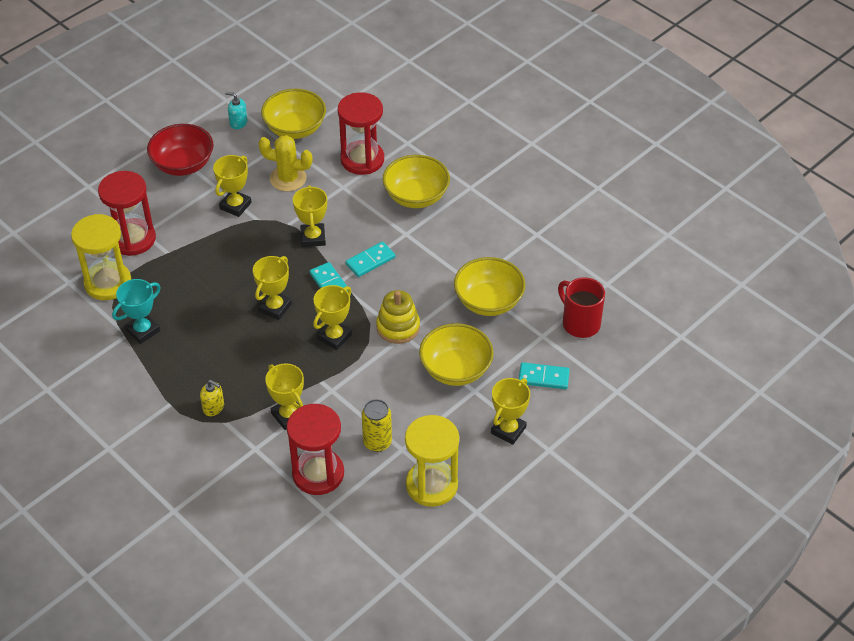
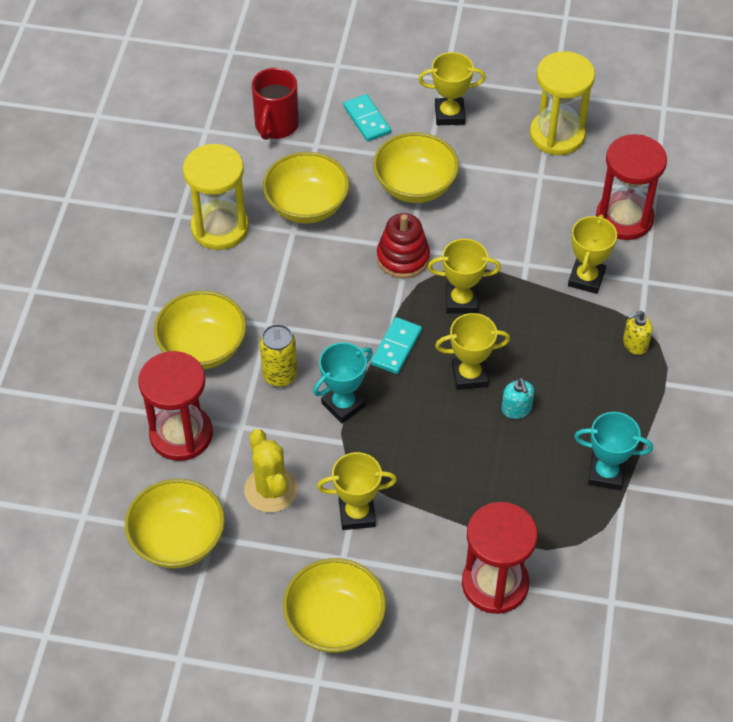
camera: 125 degrees left, 5 degrees up
yellow hourglass [71,214,131,300] -> yellow hourglass moved to [183,144,249,250]
red bowl [147,124,214,176] -> yellow bowl [283,558,386,653]
yellow soap dispenser [200,380,224,416] -> yellow soap dispenser turned 105 degrees counterclockwise [623,311,652,355]
turquoise soap dispenser [225,92,247,129] -> turquoise soap dispenser moved to [502,378,534,419]
yellow trophy [293,185,327,247] -> turquoise trophy [313,342,373,423]
turquoise domino [346,241,395,277] -> none
yellow can [362,399,392,452] -> yellow can moved to [260,324,297,387]
yellow stacking toy [376,290,420,344] -> red stacking toy [377,213,430,278]

